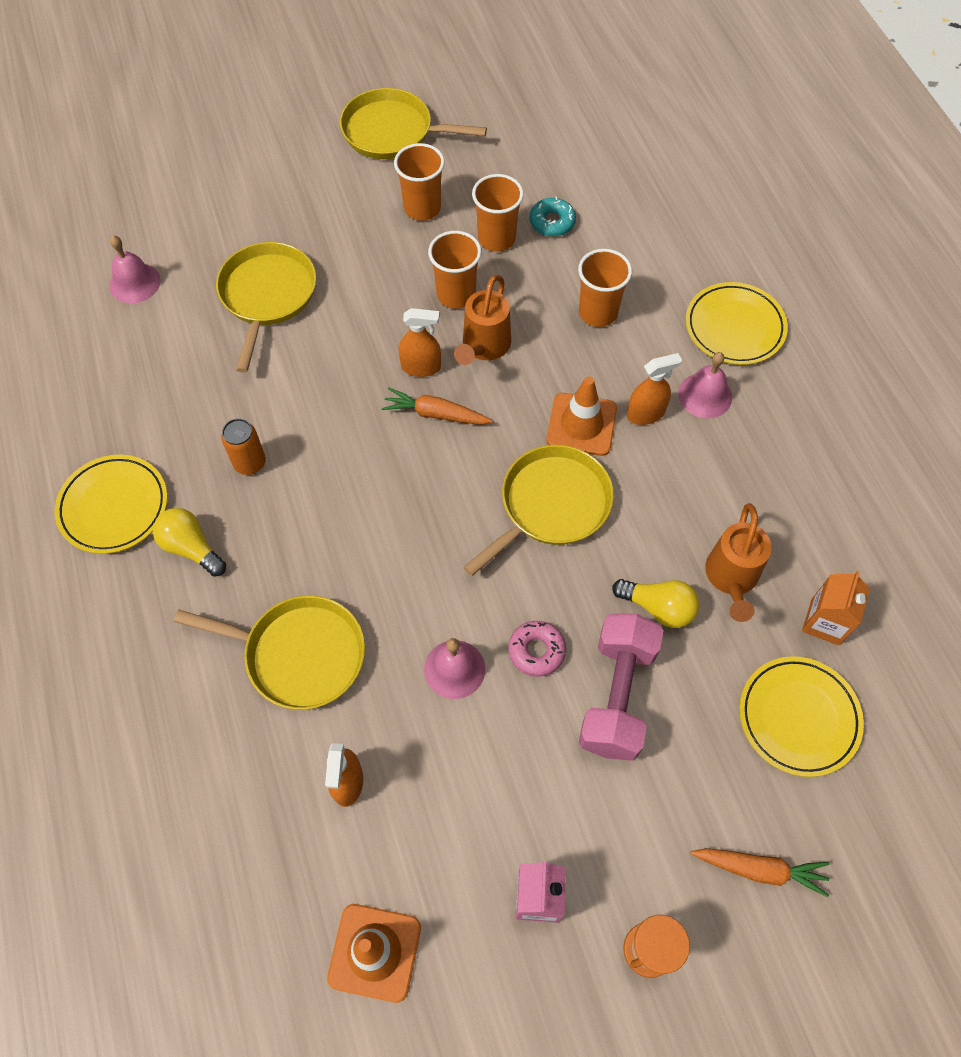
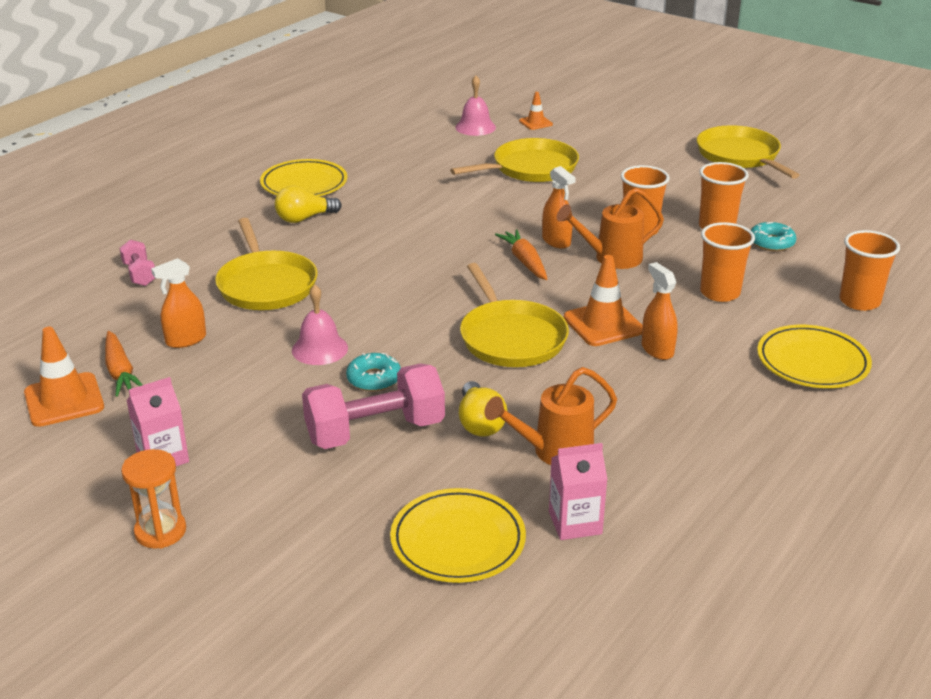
camera: 55 degrees right, 30 degrees down
yellow light bulb [153,508,226,577] -> yellow light bulb turned 120 degrees counterclockwise [275,186,342,223]
orange can [221,418,266,475] -> none
orange cup [394,143,445,221] -> orange cup moved to [840,230,900,311]
yellow pan [463,445,614,576] -> yellow pan turned 60 degrees clockwise [460,263,569,367]
pink donut [509,621,566,676] -> turquoise donut [346,353,401,391]
orange spray bottle [627,353,682,425] -> orange spray bottle turned 150 degrees counterclockwise [642,262,678,360]
pink bell [678,352,732,418] -> none
orange carrot [690,848,830,897] -> orange carrot moved to [105,331,143,397]
orange carton [802,571,870,645] -> pink carton [549,443,608,540]
none -> pink dumbbell [120,239,155,286]
none -> orange traffic cone [519,92,553,130]

